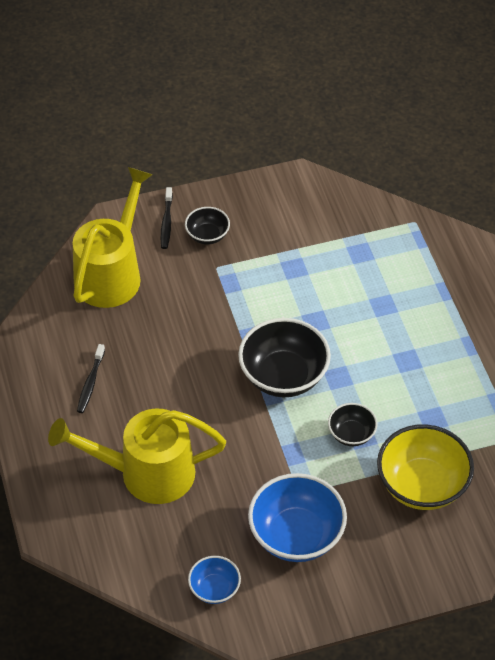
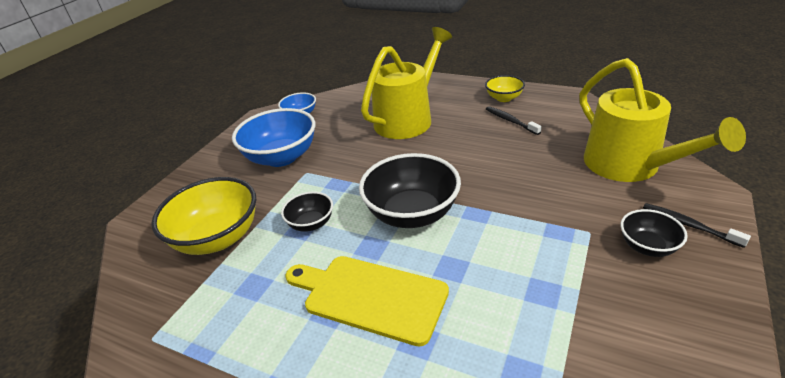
camera: 135 degrees right, 15 degrees down
none -> yellow cutting board [285,256,449,347]
none -> yellow bowl [485,75,525,102]

